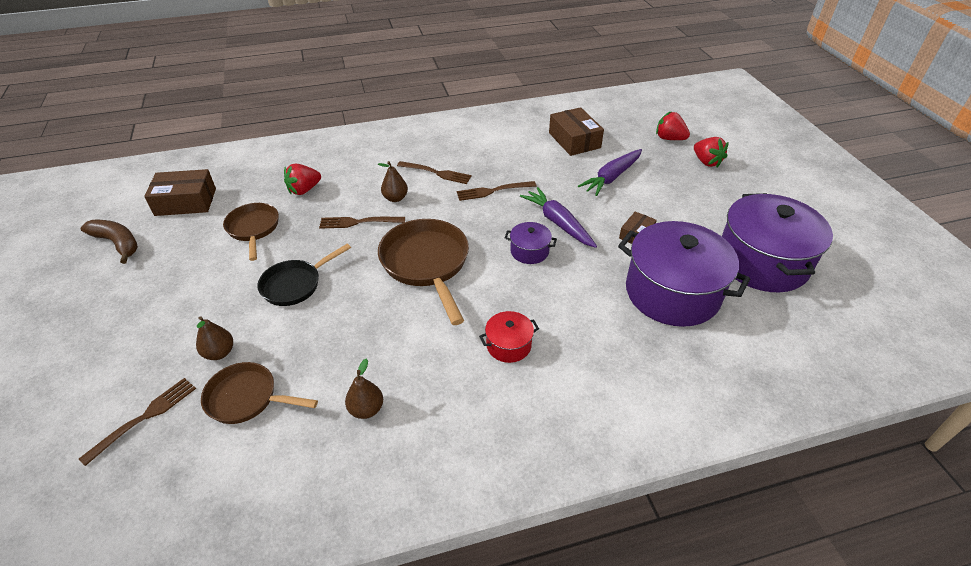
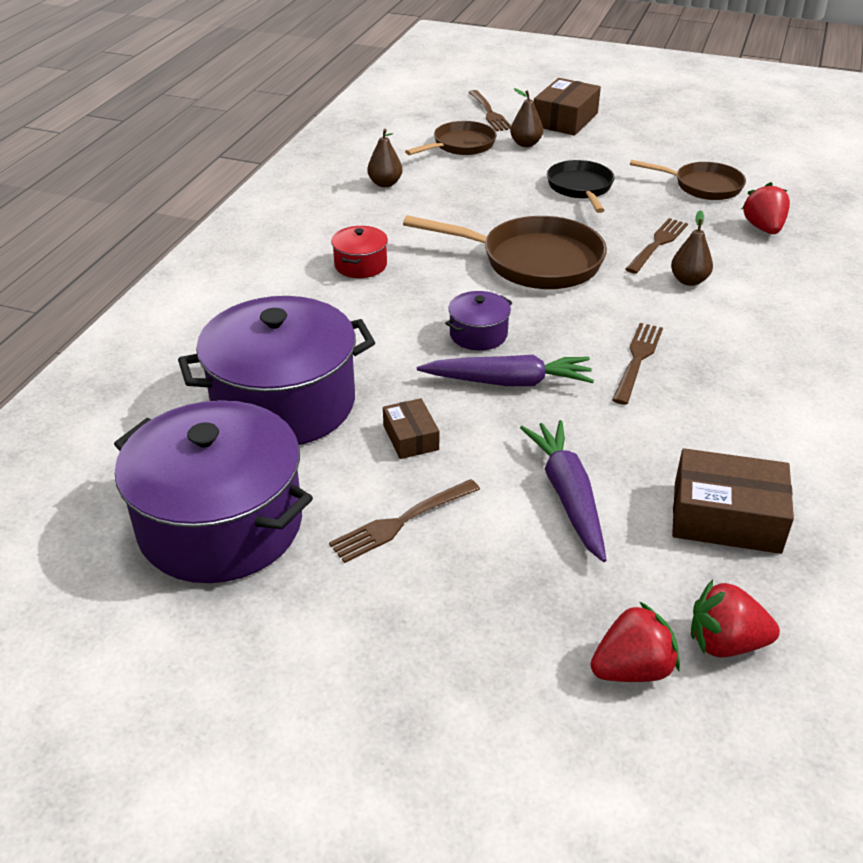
camera: 125 degrees right, 5 degrees down
brown banana [81,220,138,264] -> none
brown box [144,169,216,216] -> brown box moved to [534,78,601,135]
brown fork [397,161,472,184] -> brown fork moved to [329,479,480,563]
red strawberry [694,137,728,167] -> red strawberry moved to [691,580,780,657]

